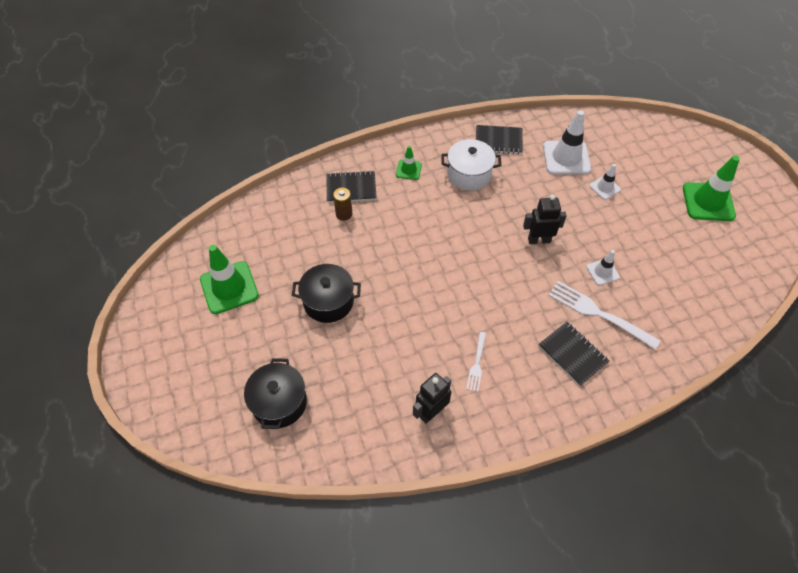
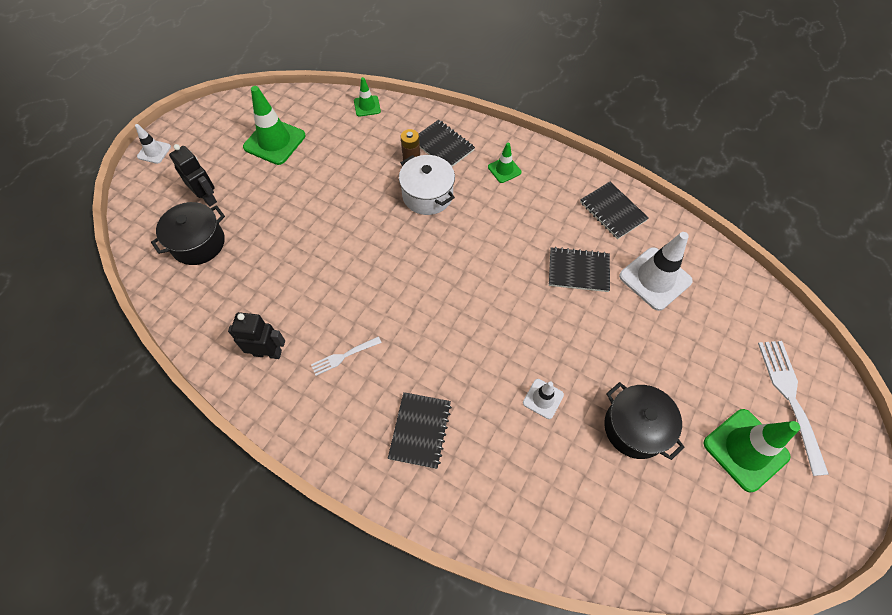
camera: 50 degrees right, 5 degrees up
black pot [292,264,361,323] -> black pot moved to [604,382,685,460]
white pot [441,139,501,190] -> white pot moved to [399,155,455,215]
black robot [523,195,567,244] -> black robot moved to [169,144,217,207]
white fork [548,281,660,350] -> white fork moved to [758,341,829,476]
white traffic cone [589,164,621,200] -> white traffic cone moved to [135,124,171,164]
none -> green traffic cone [354,77,381,117]
none -> black notebook [549,247,610,292]

